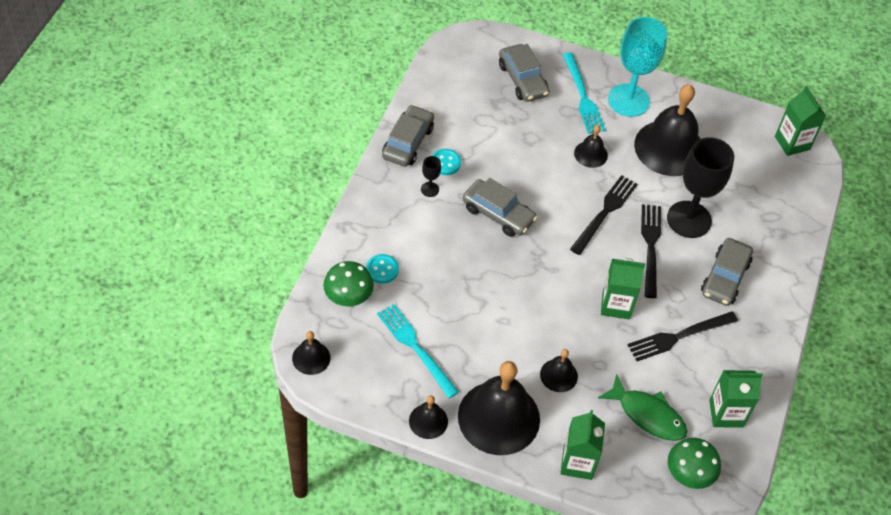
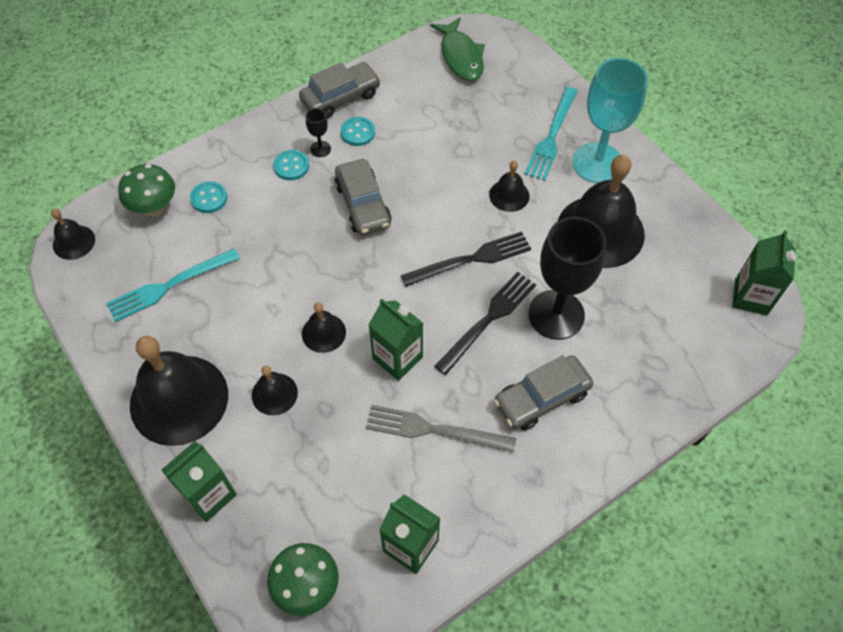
camera: 40 degrees right, 5 degrees up
turquoise fork [377,304,459,398] -> turquoise fork turned 120 degrees counterclockwise [106,248,240,322]
black bell [409,395,448,439] -> black bell moved to [302,302,346,353]
grey car [499,44,549,102] -> none
green fish [598,374,687,441] -> green fish moved to [430,17,485,81]
black fork [628,311,738,361] -> grey fork [366,405,516,453]
none -> turquoise button [273,150,309,180]

